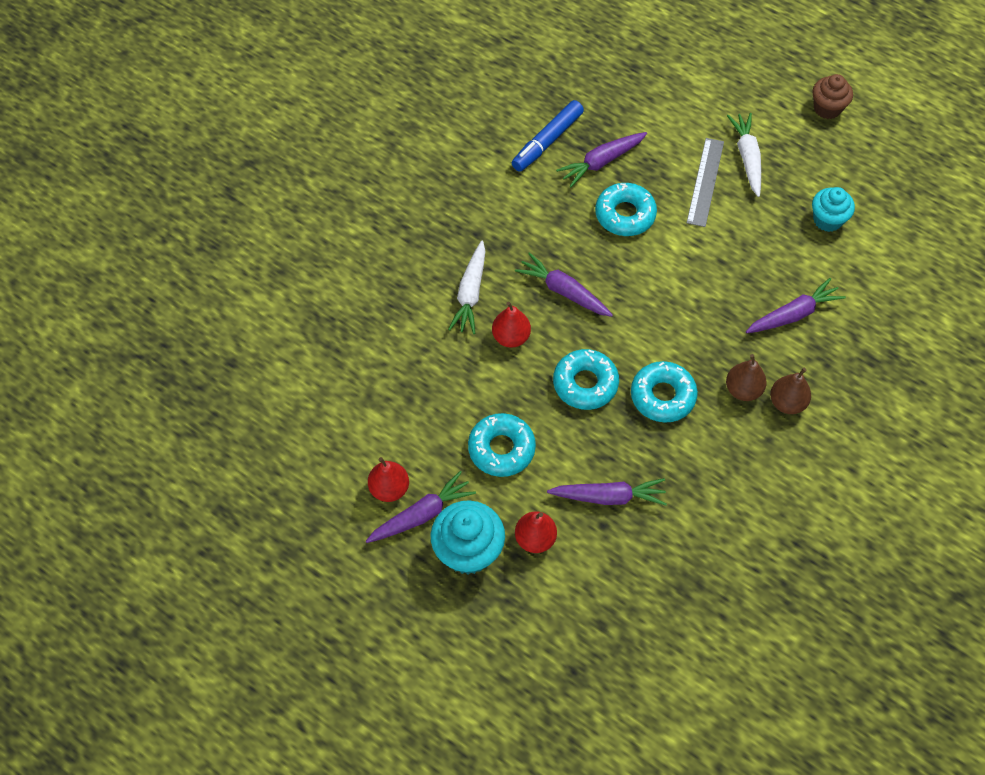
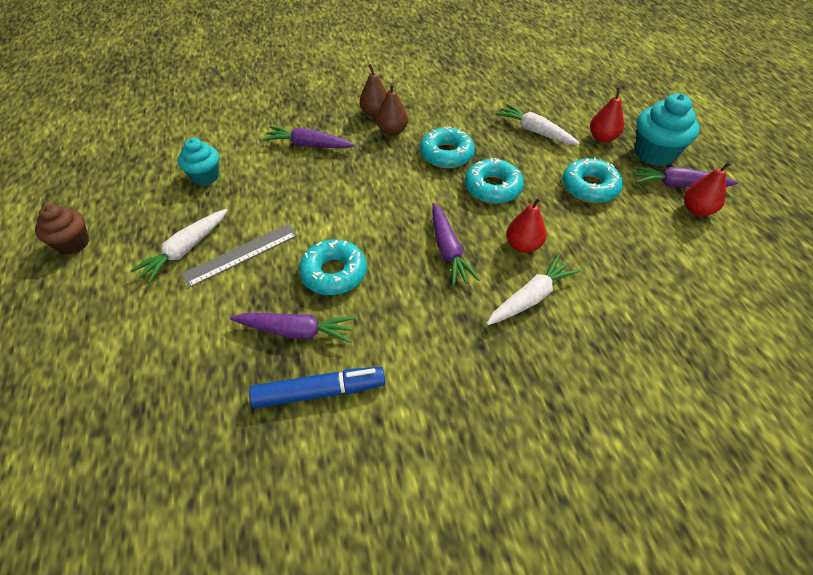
camera: 140 degrees left, 10 degrees down
purple carrot [547,478,667,506] -> white carrot [496,104,580,145]

